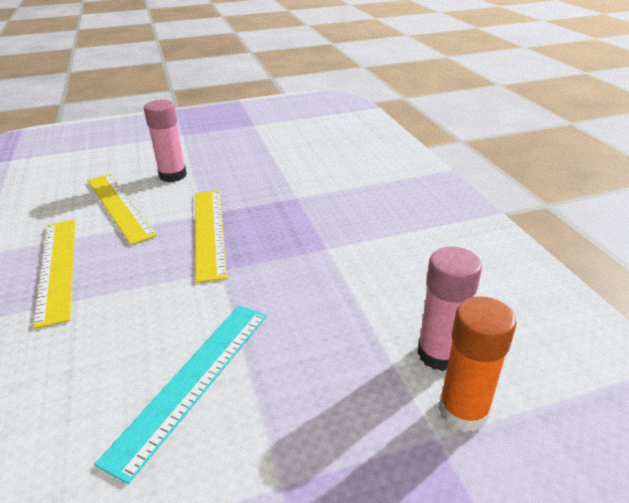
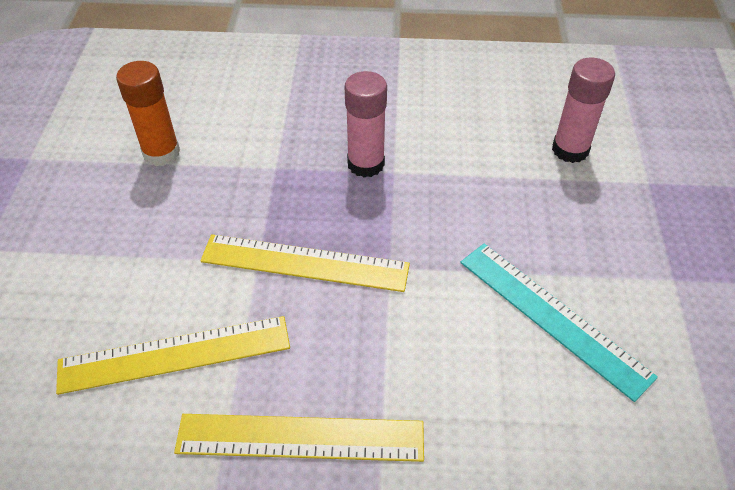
camera: 70 degrees left, 15 degrees up
pink glue stick [144,100,187,182] -> pink glue stick moved to [345,71,387,177]
orange glue stick [439,296,517,432] -> orange glue stick moved to [116,61,180,166]

